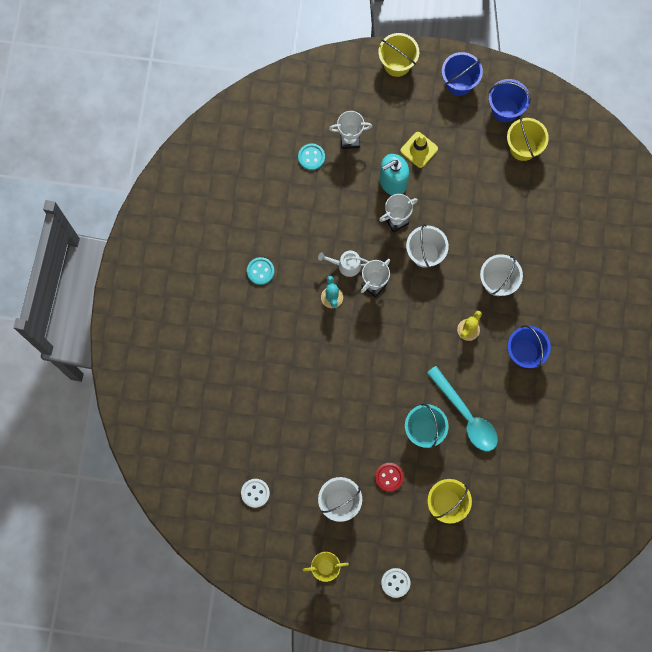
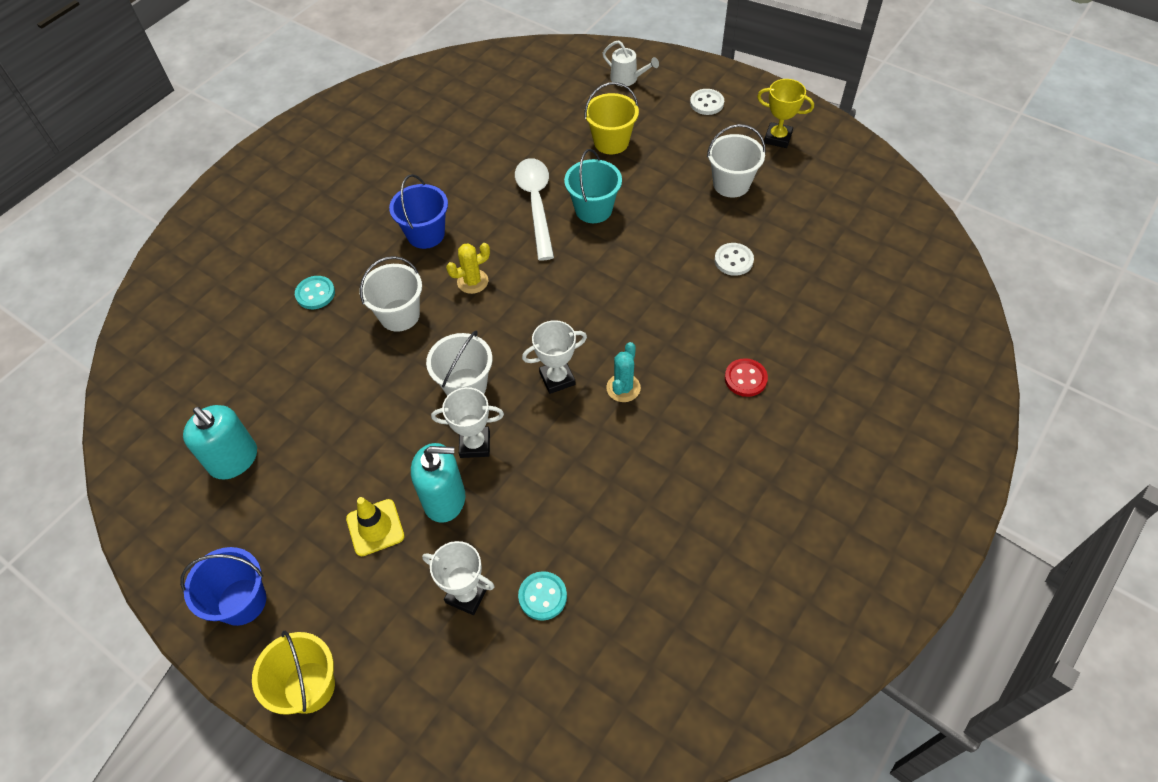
camera: 150 degrees left, 20 degrees down
white button [241,479,270,508] -> white button moved to [715,243,754,276]
turquoise button [247,257,274,285] -> turquoise button moved to [295,276,335,309]
white watering can [318,251,369,277] -> white watering can moved to [603,40,659,86]
red button [375,463,404,492] -> red button moved to [725,358,768,397]
turquoise spoon [427,366,498,451] -> white spoon [515,158,554,261]
blue bucket [489,79,531,122] -> none
yellow bucket [507,117,549,161] -> turquoise soap dispenser [183,405,257,480]

